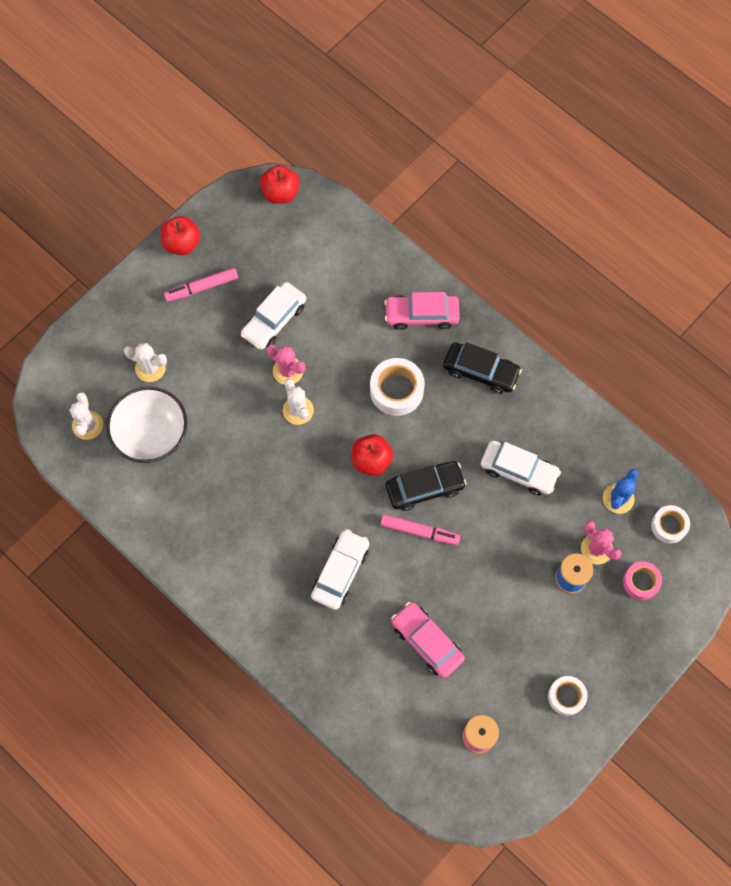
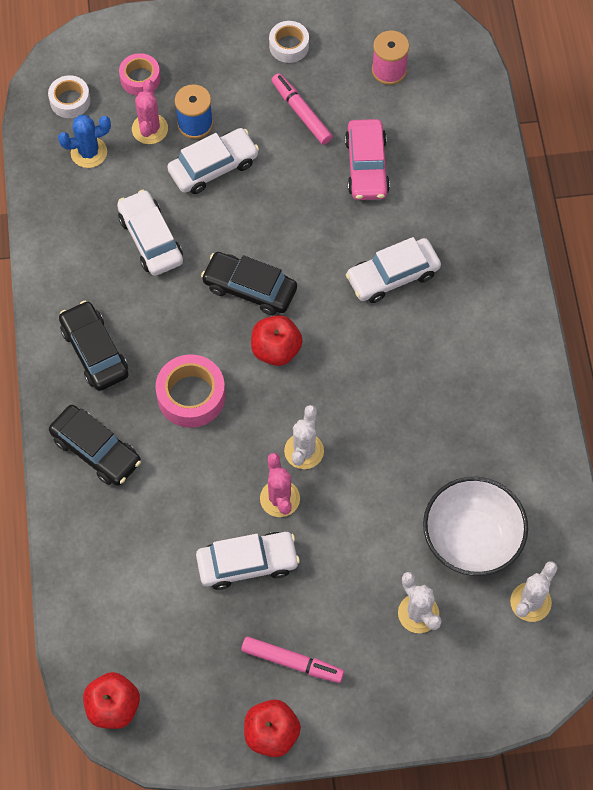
camera: 140 degrees left, 5 degrees down
white tape [370,358,425,416] -> pink tape [155,355,226,428]
pink marker [380,514,460,545] -> pink marker moved to [272,73,333,145]
pink car [384,292,460,330] -> black car [49,405,141,486]
none -> white car [167,128,259,194]

